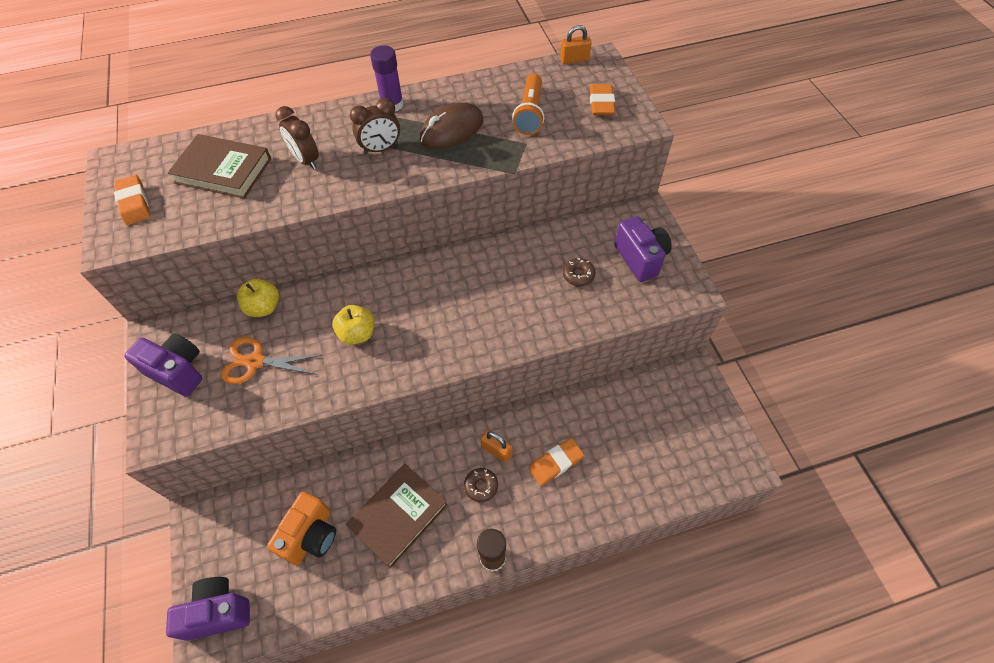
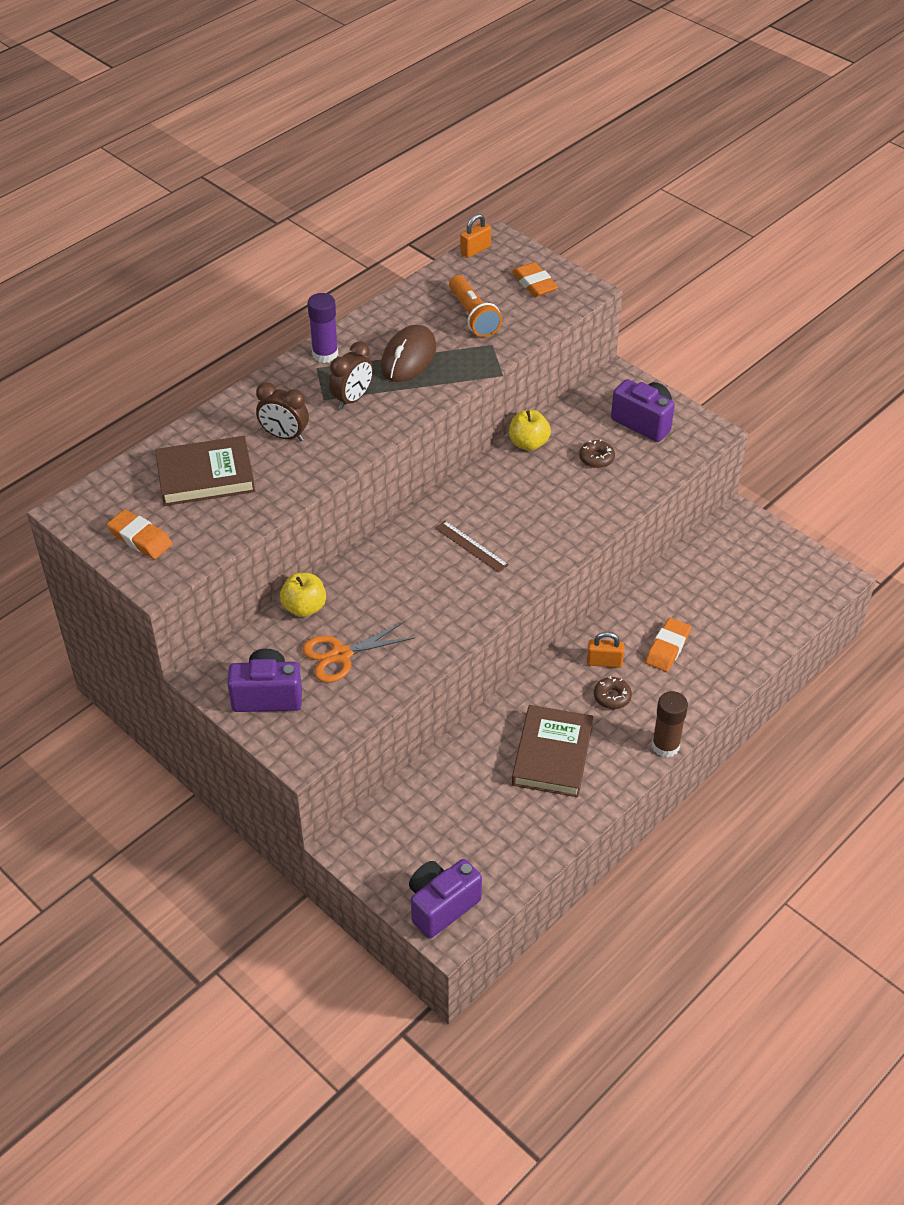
camera: 30 degrees left, 10 degrees down
orange camera [267,492,336,565] -> none
yellow apple [332,305,374,345] -> yellow apple moved to [509,410,551,451]
none -> brown ruler [435,521,509,573]

